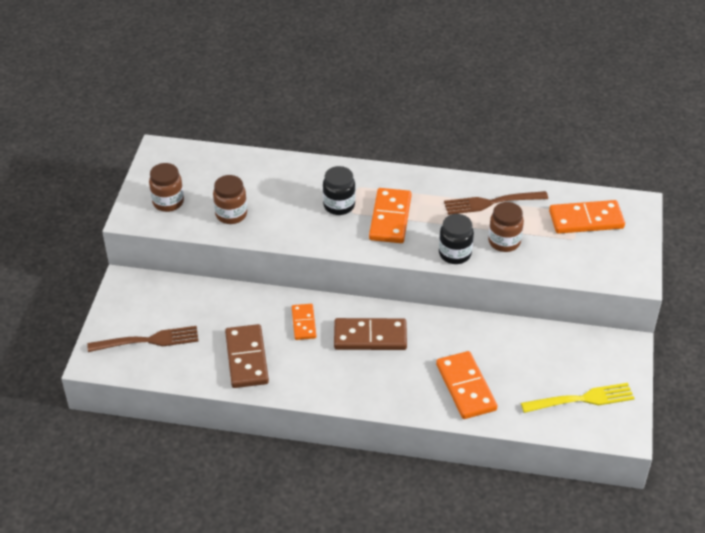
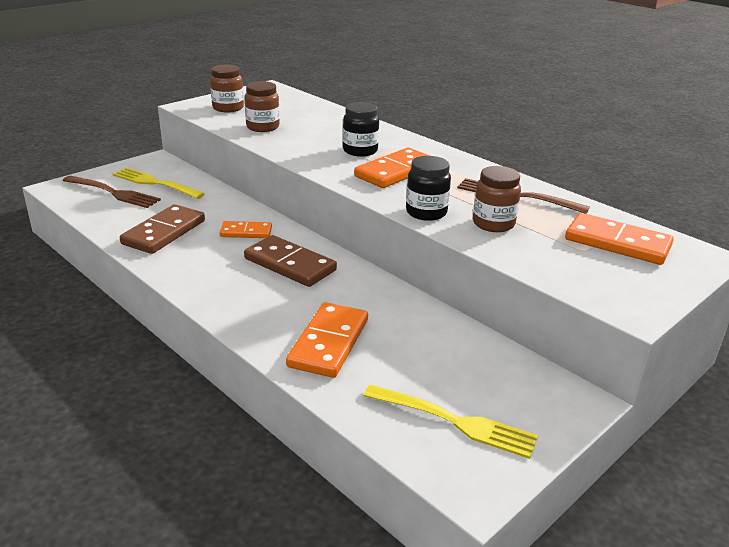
camera: 35 degrees right, 15 degrees down
orange domino [292,304,316,340] -> orange domino turned 60 degrees clockwise [220,221,272,238]
none -> yellow fork [113,168,205,199]

